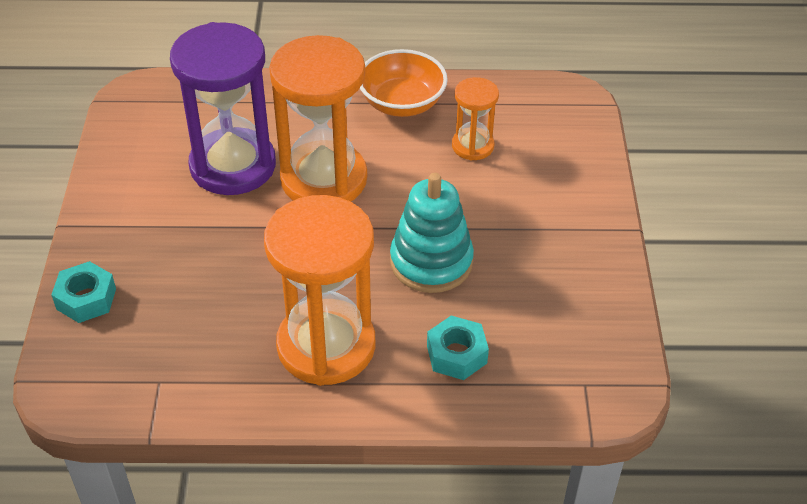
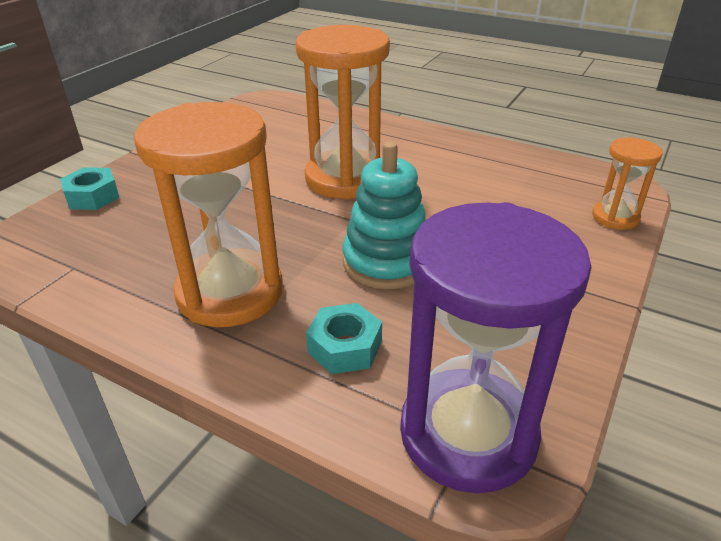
camera: 30 degrees right, 10 degrees down
purple hourglass [170,22,276,195] -> purple hourglass moved to [400,202,592,493]
orange bowl [360,49,448,117] -> none
orange hourglass [452,77,499,161] -> orange hourglass moved to [592,138,663,230]

